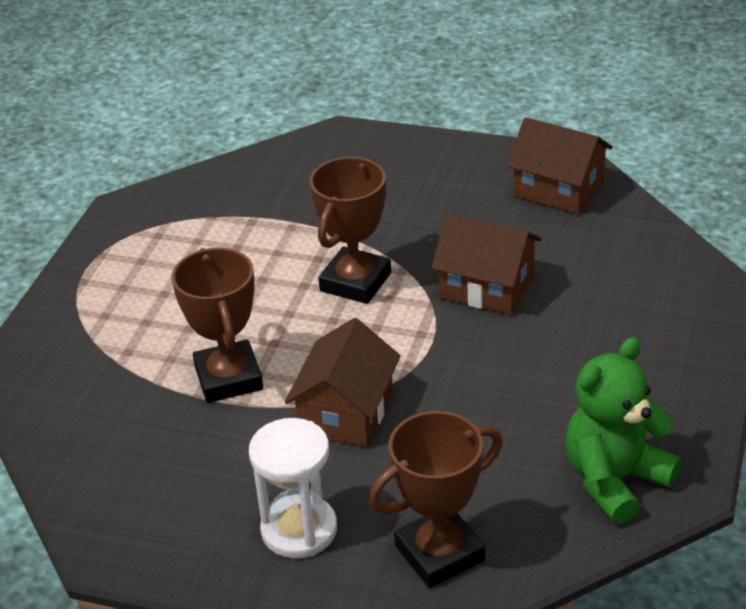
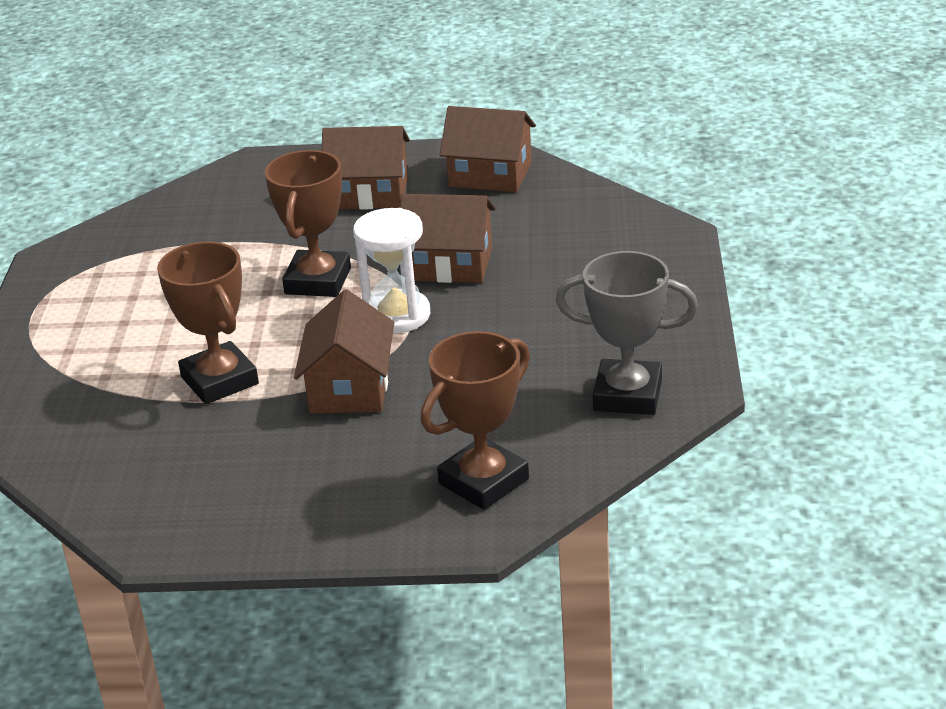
camera: 15 degrees left, 5 degrees down
white hourglass [249,418,337,558] -> white hourglass moved to [353,208,430,334]
green teddy bear [566,337,682,525] -> grey trophy [556,251,698,415]
none -> brown house [322,126,410,210]

